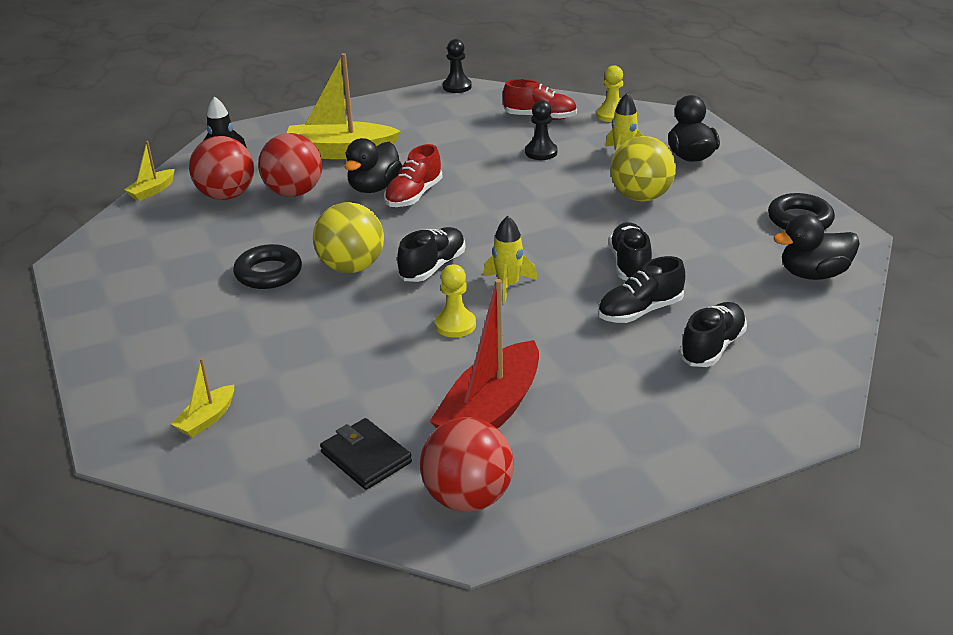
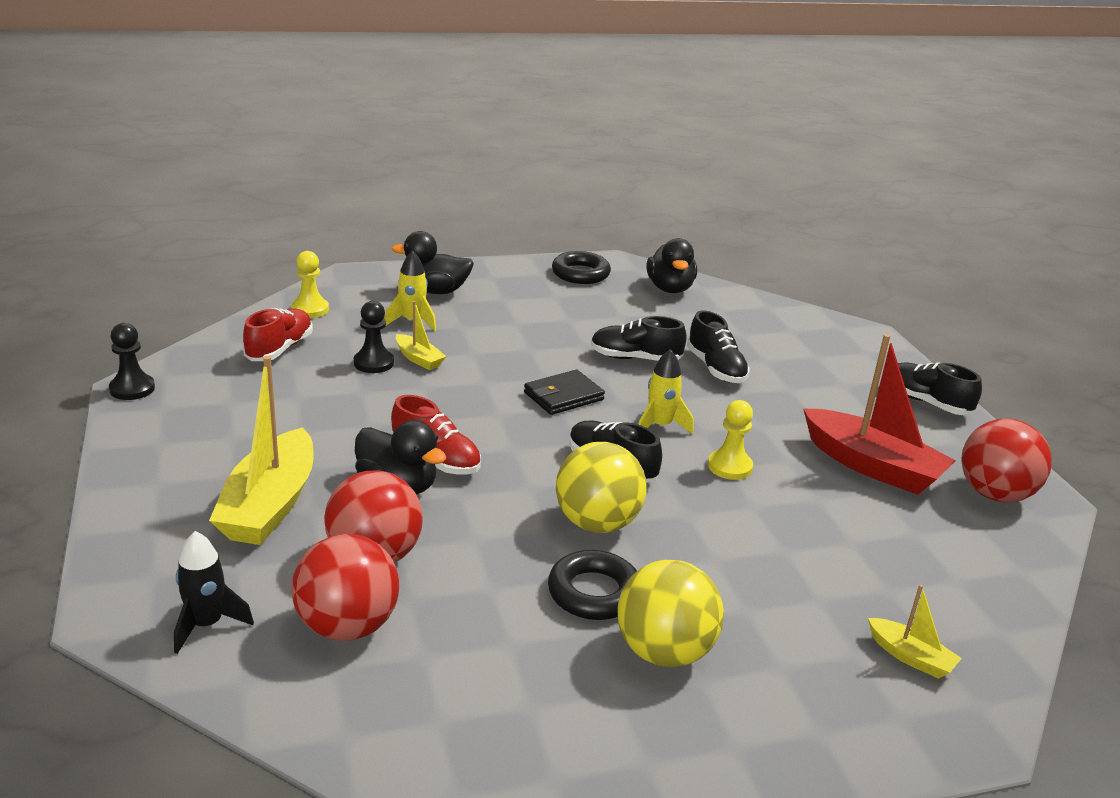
camera: 85 degrees left, 5 degrees down
yellow boat [124,141,175,201] -> yellow boat moved to [396,301,446,370]
black wallet [320,418,412,490] -> black wallet moved to [524,370,605,415]
yellow ball [611,136,676,202] -> yellow ball moved to [617,560,724,667]
black shoe [679,302,747,367] -> black shoe moved to [898,363,982,415]

